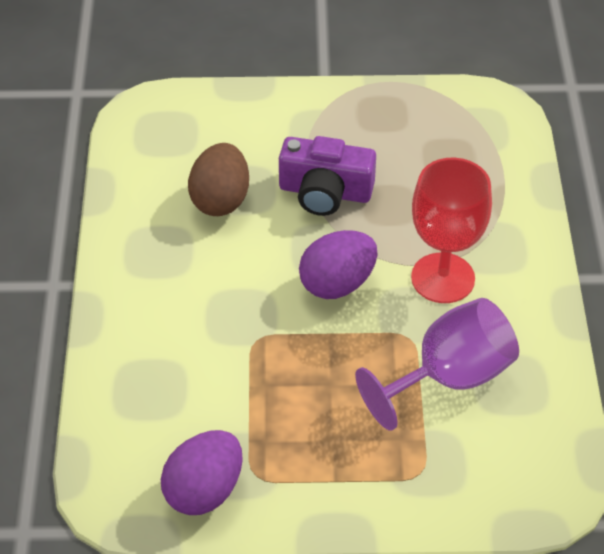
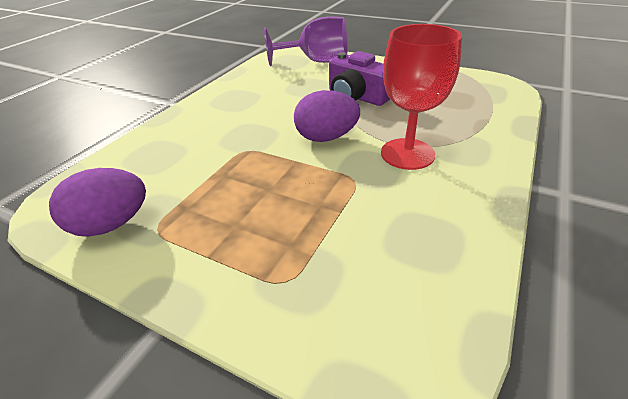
camera: 30 degrees right, 10 degrees down
brown egg [188,143,249,216] -> none
purple goblet [355,298,519,431] -> purple goblet moved to [264,17,347,66]

